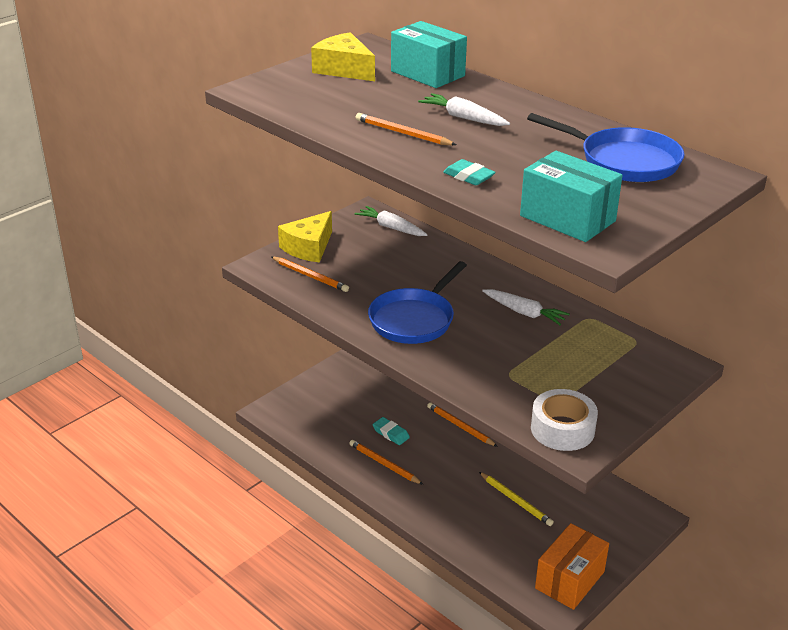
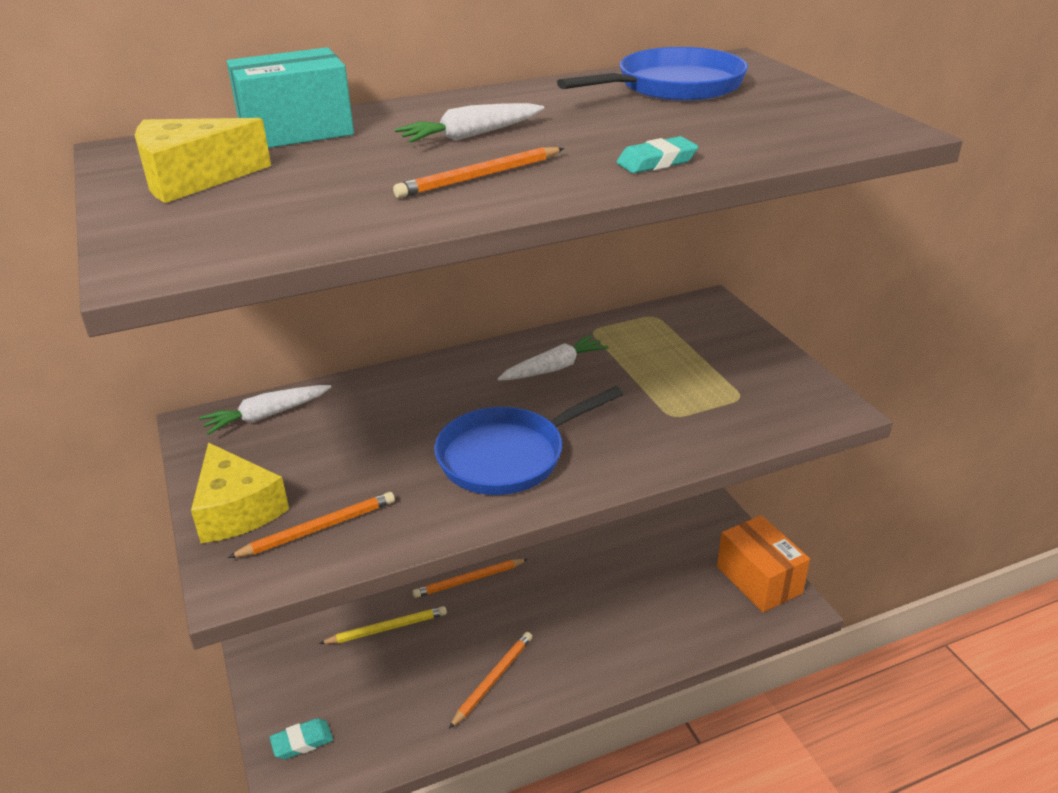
camera: 65 degrees left, 0 degrees up
orange pencil [349,440,424,485] -> orange pencil turned 150 degrees clockwise [449,632,532,729]
blue pan [368,261,467,344] -> blue pan turned 90 degrees clockwise [434,386,623,495]
turquoise eraser [373,417,410,445] -> turquoise eraser moved to [269,718,333,759]
yellow pencil [479,472,554,526] -> yellow pencil moved to [319,606,447,644]
turquoise box [520,151,623,242] -> none
white tape [531,389,598,451] -> none

